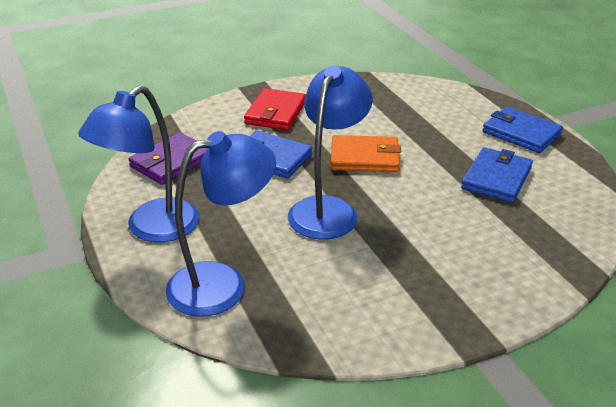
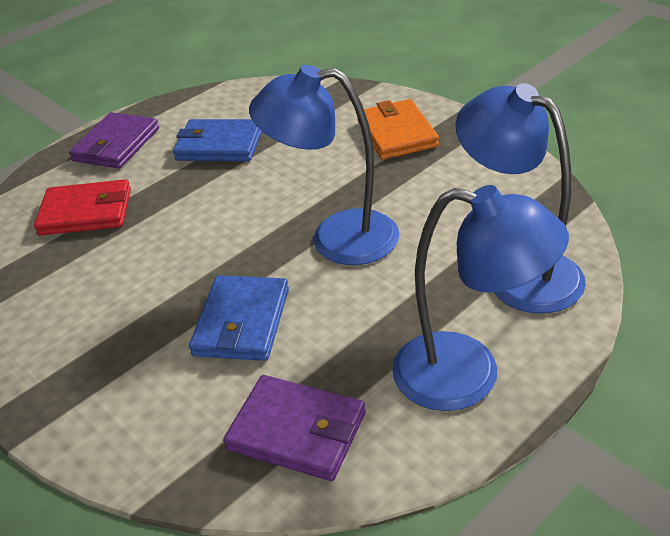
camera: 105 degrees left, 5 degrees up
red wallet [244,88,306,130] -> red wallet moved to [34,179,131,235]
orange wallet [331,135,401,172] -> orange wallet moved to [357,99,439,160]
blue wallet [482,107,563,153] -> purple wallet [69,112,159,169]

